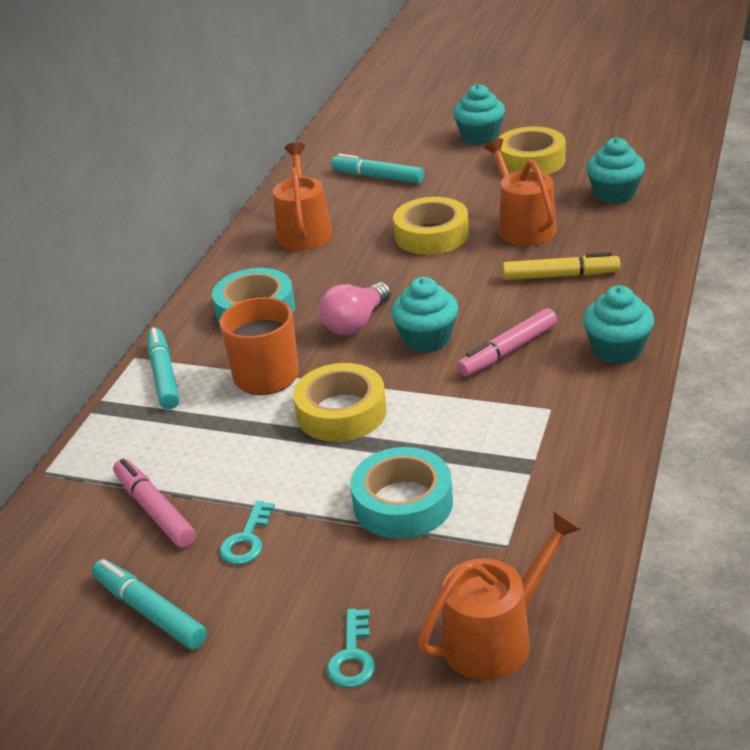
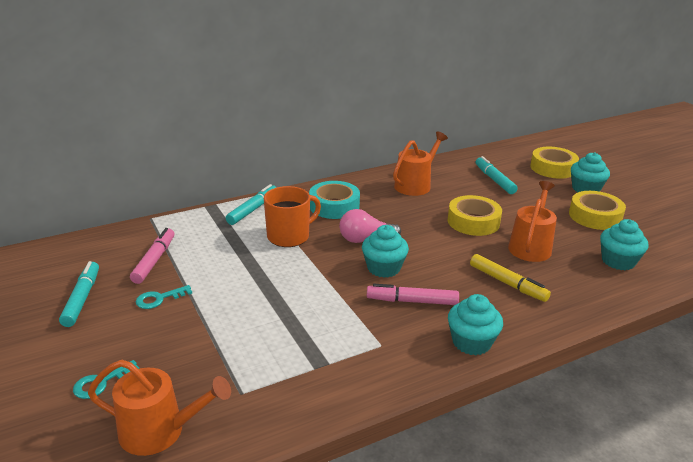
camera: 40 degrees right, 5 degrees down
yellow tape [293,363,387,442] -> yellow tape moved to [530,147,579,179]
turquoise tape [350,447,453,539] -> none

